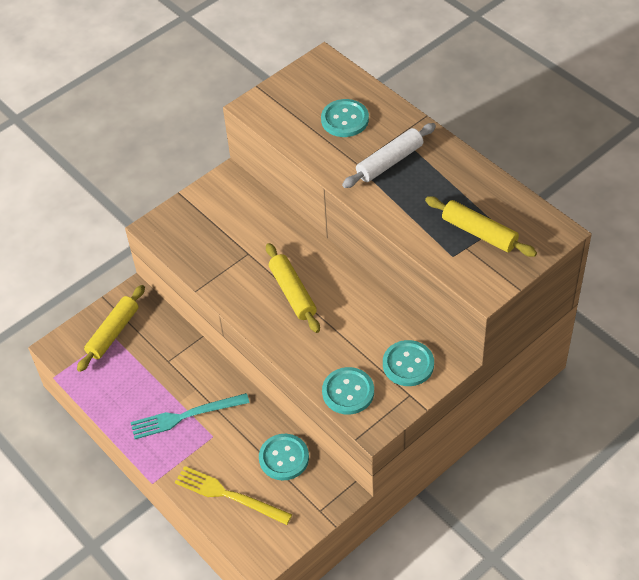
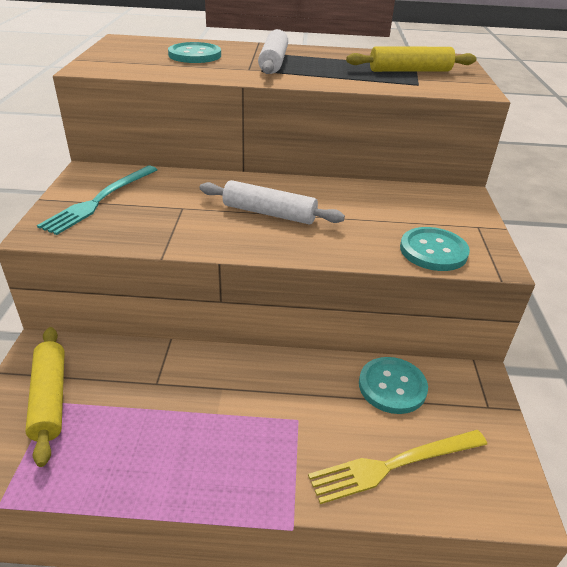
camera: 50 degrees left, 15 degrees down
turquoise fork [131,393,250,439] -> turquoise fork moved to [37,166,157,235]
yellow rolling pin [266,243,320,333] -> white rolling pin [200,180,345,224]
turquoise button [383,340,434,386] -> none

